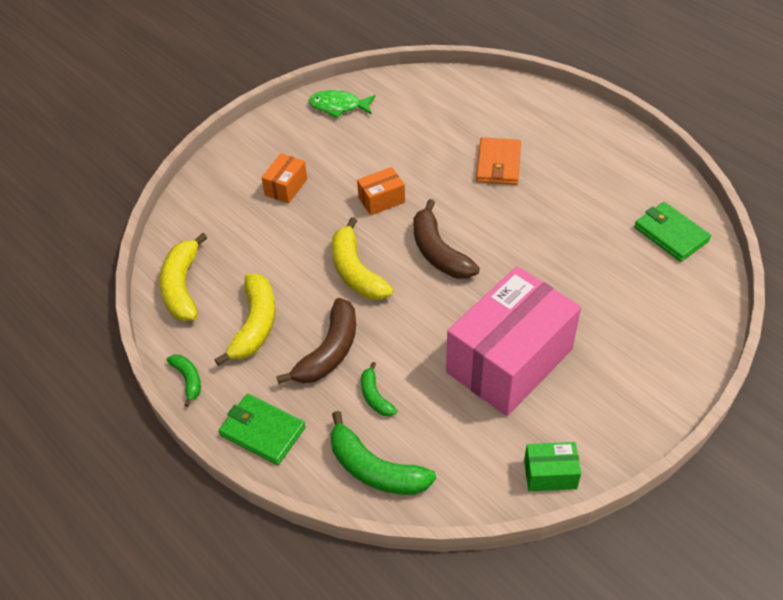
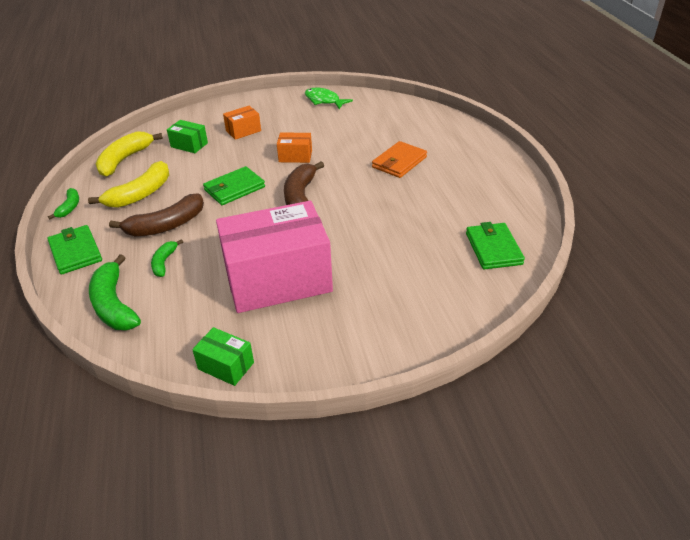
camera: 30 degrees right, 10 degrees down
yellow banana [332,217,394,300] -> green wallet [203,166,265,205]
none -> green box [167,120,208,153]

